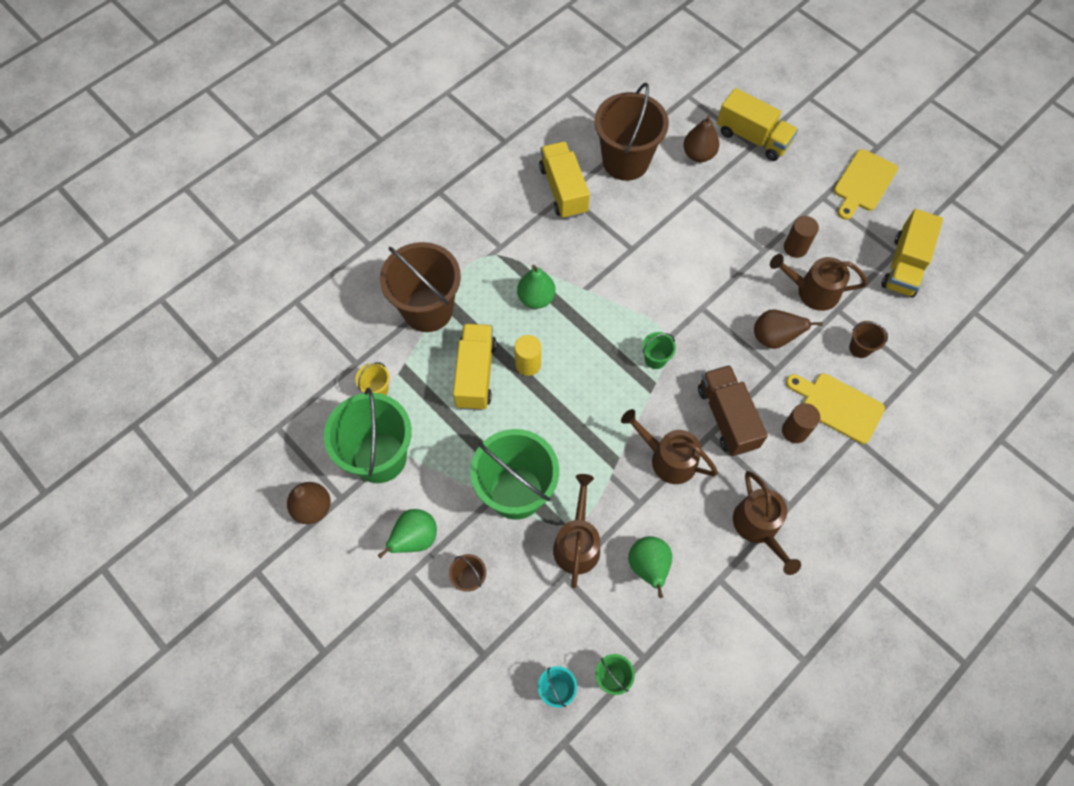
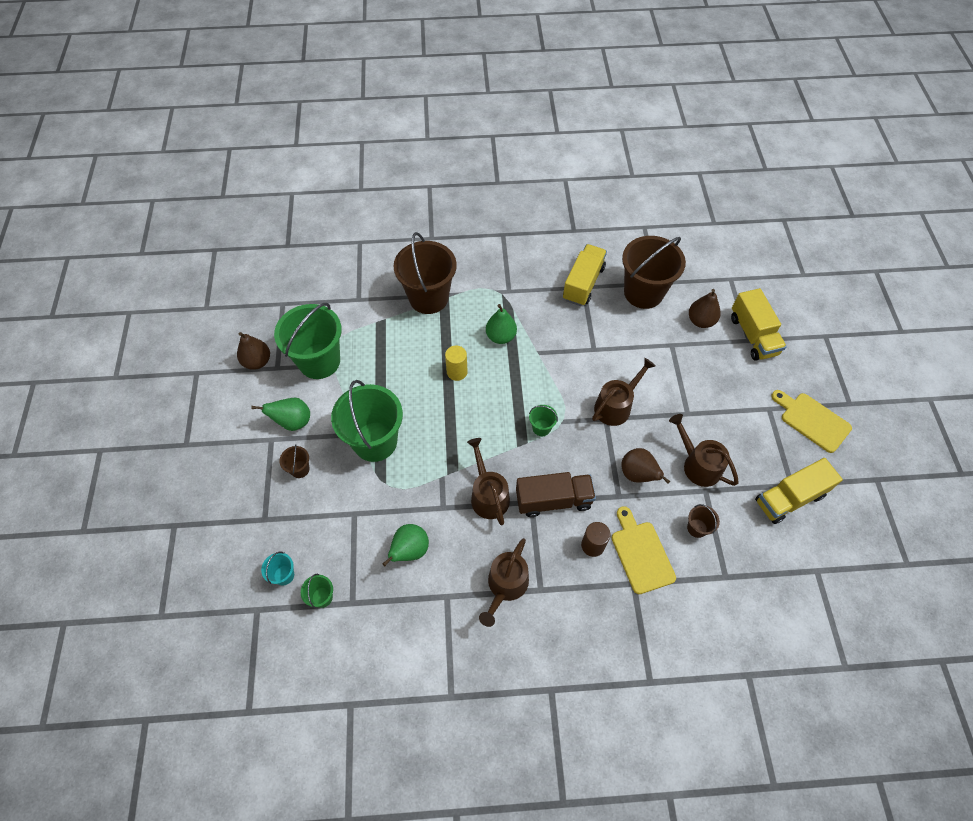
camera: 40 degrees right, 5 degrees down
yellow bucket [355,362,390,395] -> none
yellow truck [453,324,497,410] -> none
brown watering can [553,474,600,588] -> brown watering can moved to [592,358,655,426]
brown truck [698,365,768,456] -> brown truck turned 60 degrees clockwise [516,472,596,517]
brown cylinder [784,216,819,258] -> none
yellow cutting board [834,149,898,220] -> yellow cutting board turned 60 degrees clockwise [771,390,852,453]

